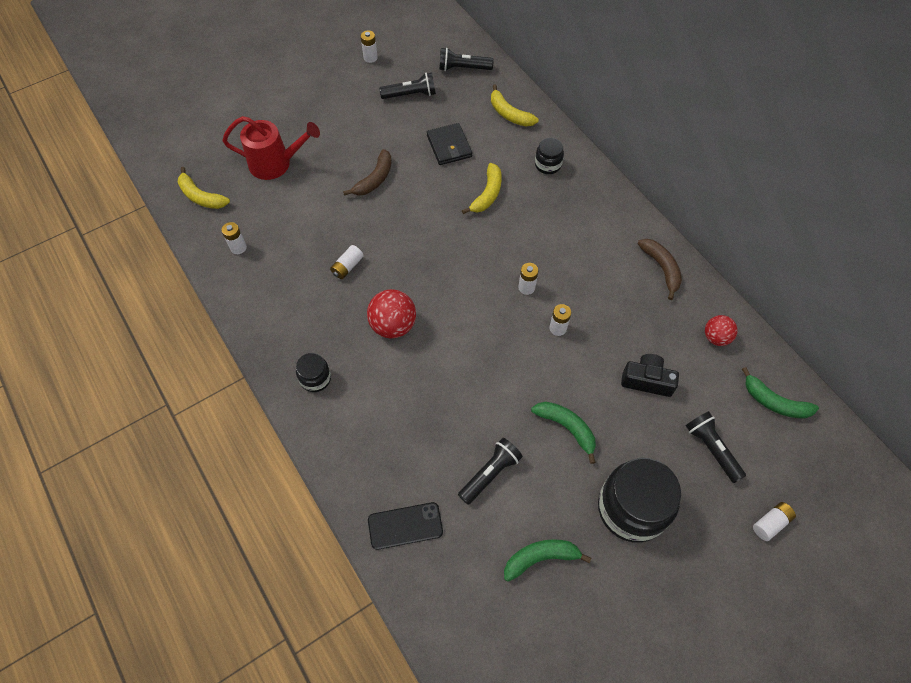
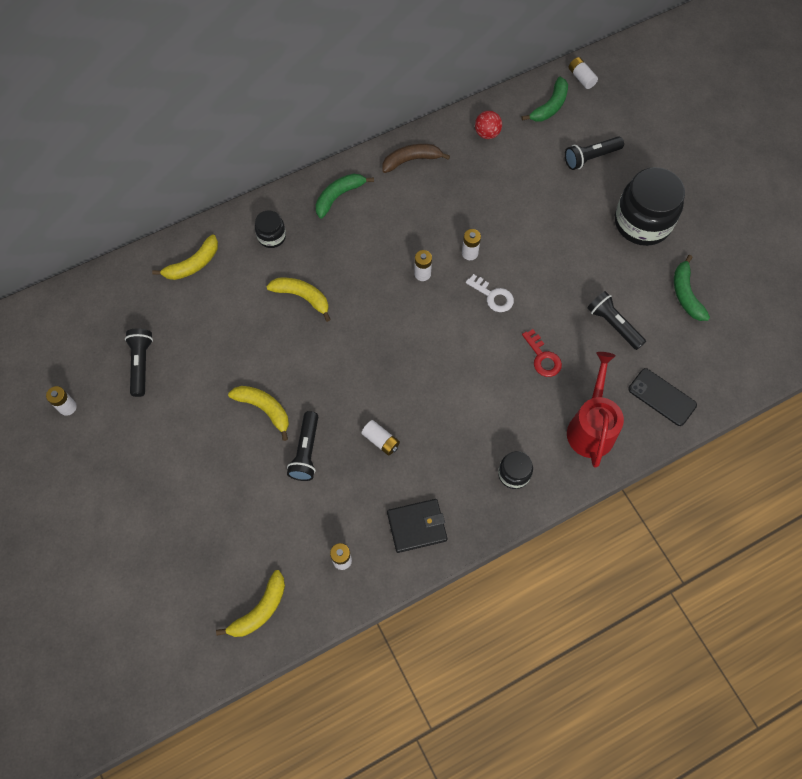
camera: 85 degrees left, 5 degrees up
red watering can [222,116,320,180] -> red watering can moved to [567,352,624,468]
brown banana [343,149,392,196] -> yellow banana [228,386,289,441]
red ball [367,289,416,339] -> none
black phone [368,502,443,550] -> black phone turned 45 degrees counterclockwise [628,368,697,426]
black wallet [427,123,472,165] -> black wallet moved to [387,499,447,553]
black flashlight [439,48,494,71] -> black flashlight moved to [287,411,318,481]
green banana [531,402,596,464] -> green banana moved to [316,174,374,218]
black camera [621,354,679,397] -> none
white battery [753,502,796,541] -> white battery moved to [569,57,598,89]
none -> white key [466,274,514,312]
none -> red key [522,329,562,377]

